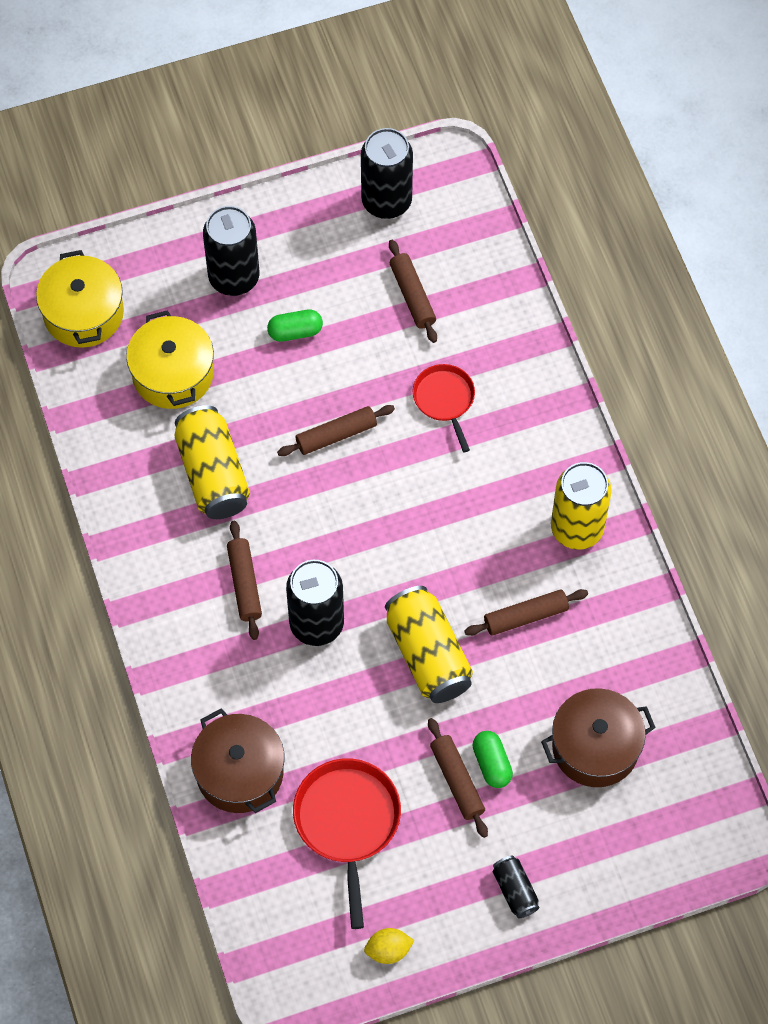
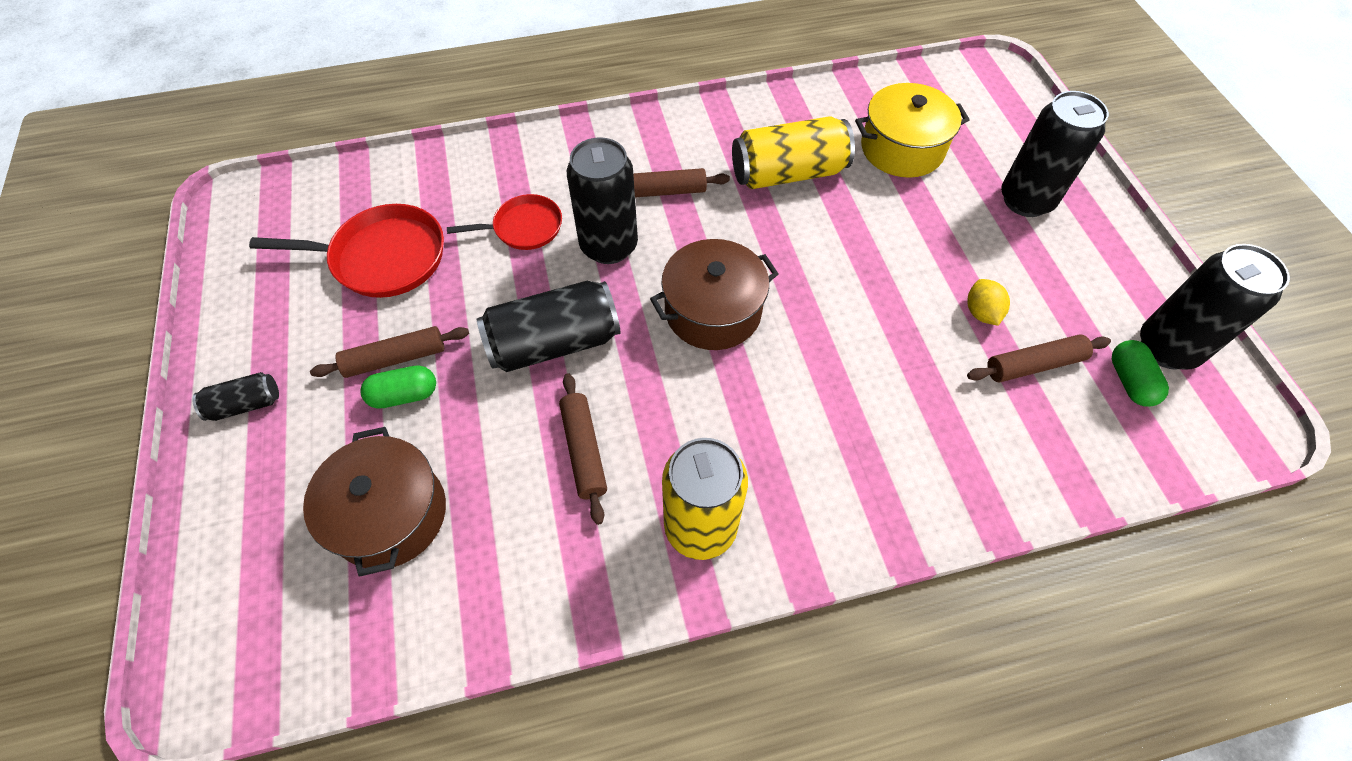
camera: 95 degrees right, 5 degrees down
yellow pot [36,250,124,348] -> none
brown pot [191,709,285,813] -> brown pot moved to [650,239,779,350]
green capsule [267,310,323,342] -> green capsule moved to [1112,340,1169,406]
brown rolling pin [277,405,395,456] -> none
yellow lemon [364,928,415,964] -> yellow lemon moved to [967,279,1010,326]
yellow can [385,586,473,703] -> black can [477,281,620,372]
red pan [413,364,475,452] -> red pan moved to [447,194,562,250]

